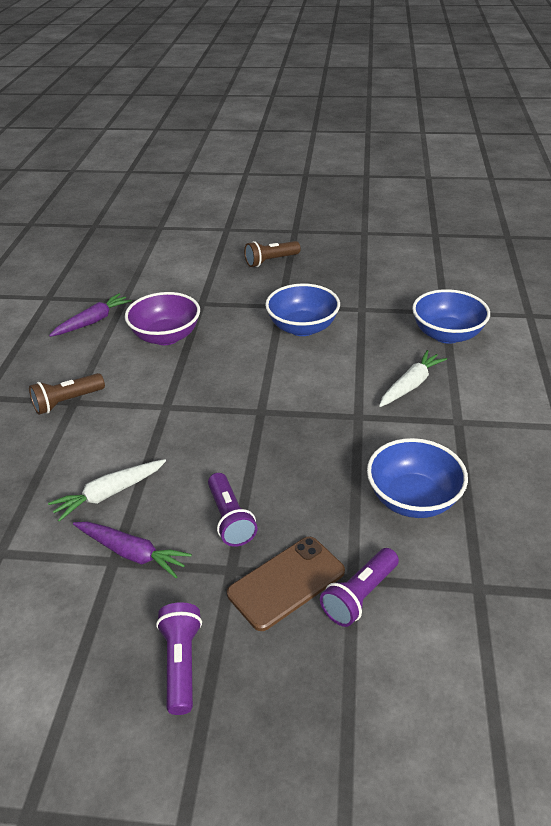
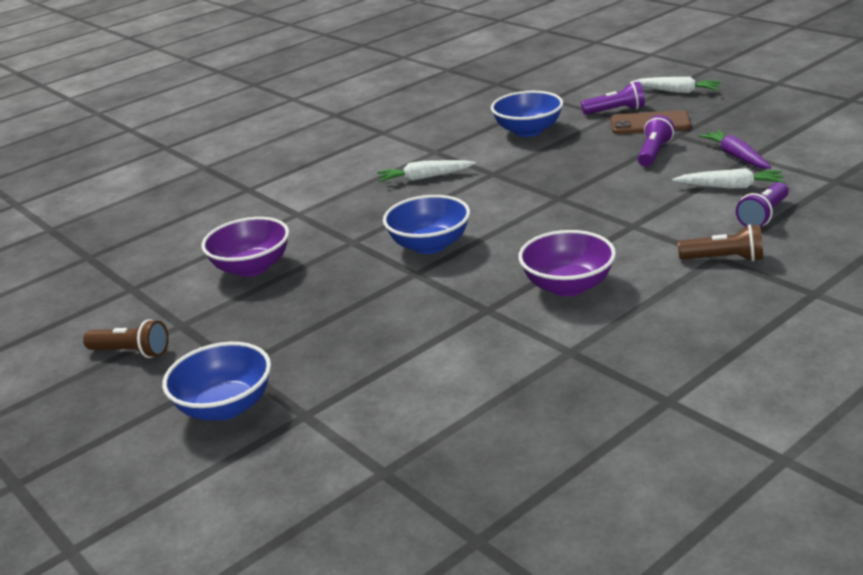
camera: 135 degrees left, 10 degrees down
purple carrot [49,293,132,337] -> none
purple flashlight [156,602,202,715] -> purple flashlight moved to [736,182,789,227]
brown flashlight [244,241,301,267] -> brown flashlight moved to [83,319,169,358]
blue bowl [412,289,490,344] -> blue bowl moved to [162,342,271,421]
none -> purple bowl [202,217,289,277]
none -> white carrot [631,77,721,93]

